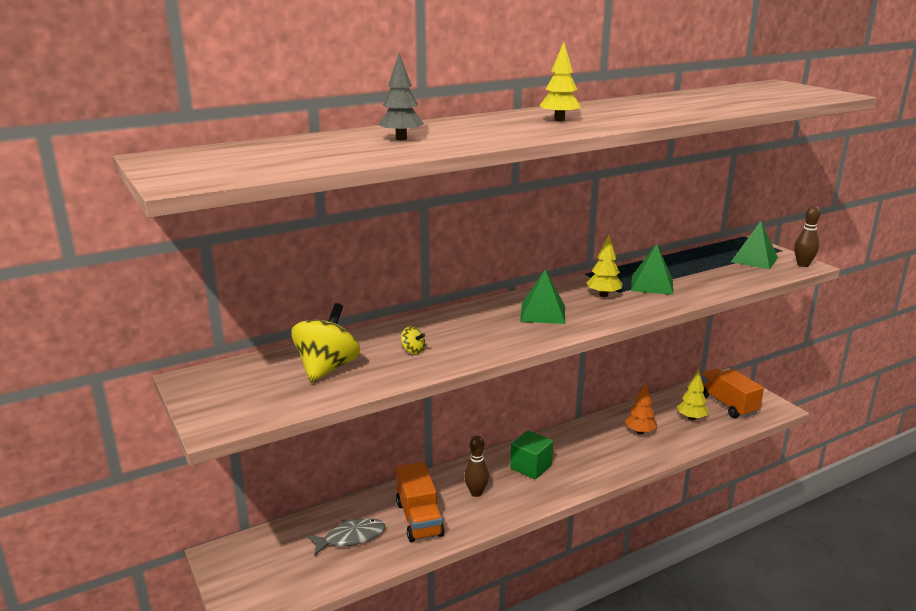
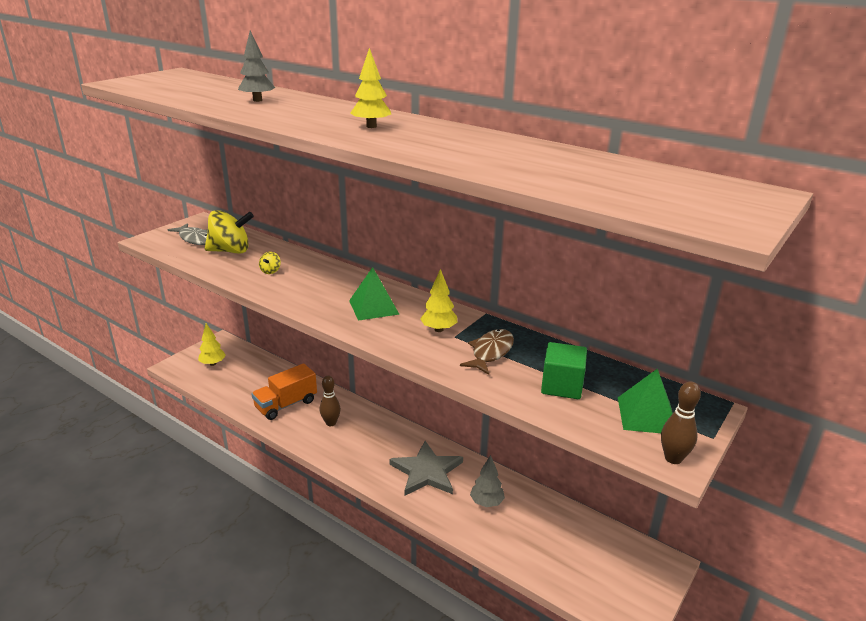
camera: 65 degrees right, 5 degrees up
grey fish [307,518,385,556] -> grey fish moved to [168,223,208,245]
green cube [510,430,553,479] -> green cube moved to [541,342,587,399]
orange tree [625,383,657,434] -> grey tree [470,455,505,507]
green pyramid [631,244,673,295] -> brown fish [460,329,514,375]
yellow tree [677,370,709,420] -> yellow tree moved to [198,323,226,366]
orange truck [700,368,764,418] -> none
none -> grey star [389,441,463,495]

